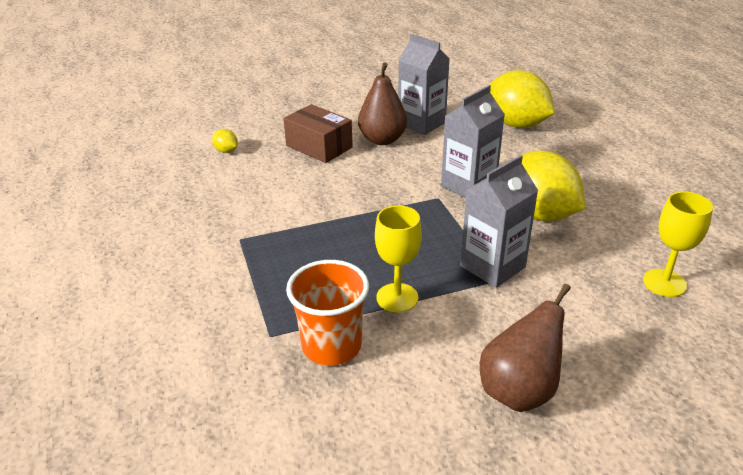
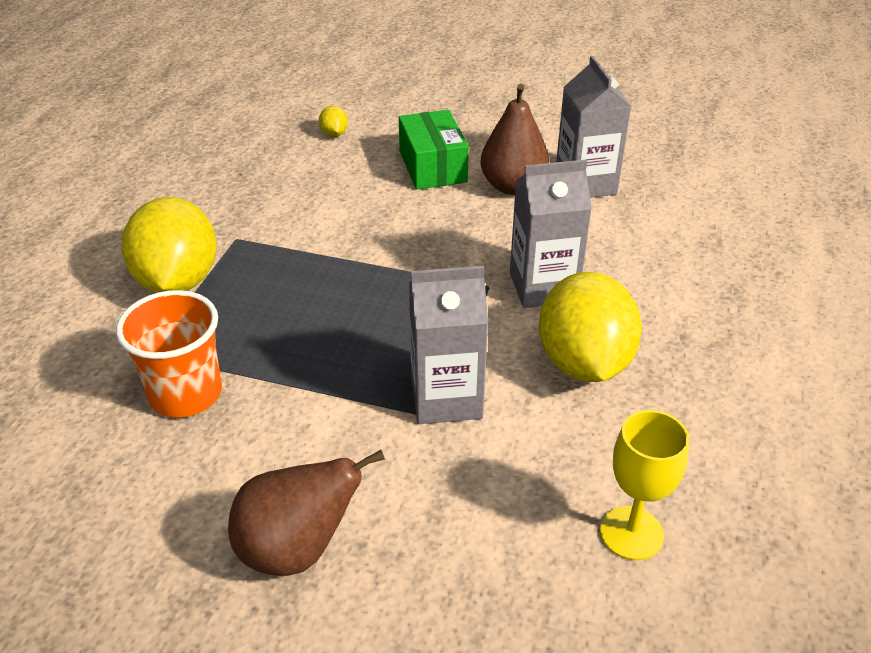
camera: 35 degrees right, 5 degrees up
brown box [284,104,353,163] -> green box [399,110,469,190]
yellow goblet [375,205,422,312] -> none
yellow lemon [489,70,555,128] -> yellow lemon moved to [121,197,217,293]

